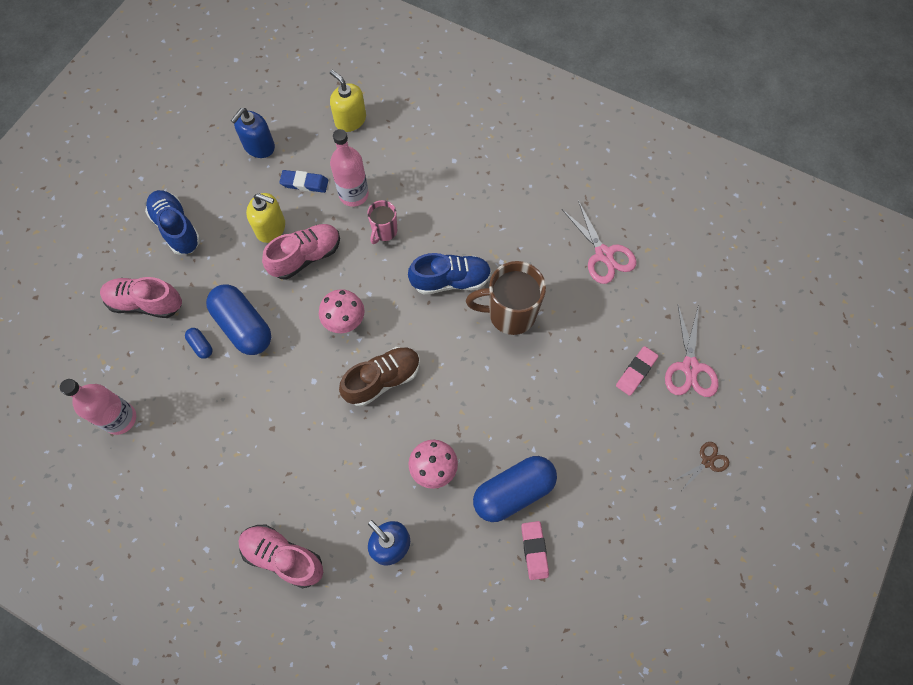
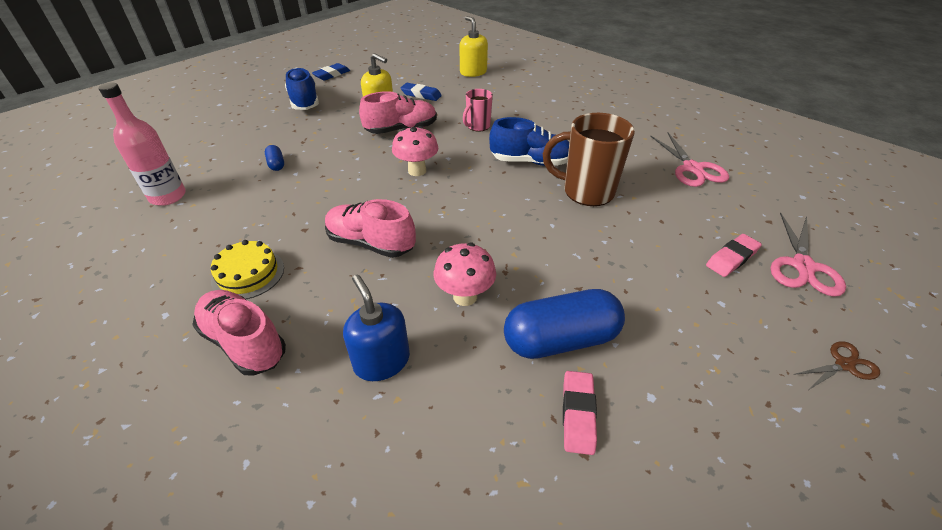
camera: 15 degrees right, 25 degrees down
pink shoe [100,277,182,318] -> pink shoe moved to [325,199,416,258]
blue capsule [206,285,271,355] -> none
blue soap dispenser [231,108,275,158] -> none
pink bottle [330,129,369,207] -> none
brown shoe [339,347,420,406] -> none
none -> yellow cake [211,240,284,299]
none -> blue eraser [312,63,350,81]

